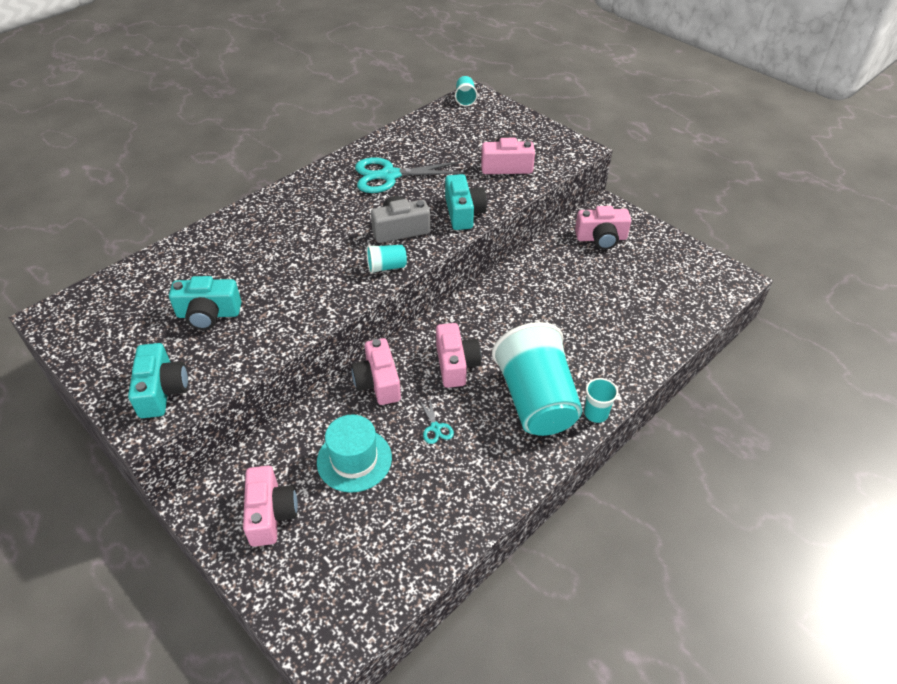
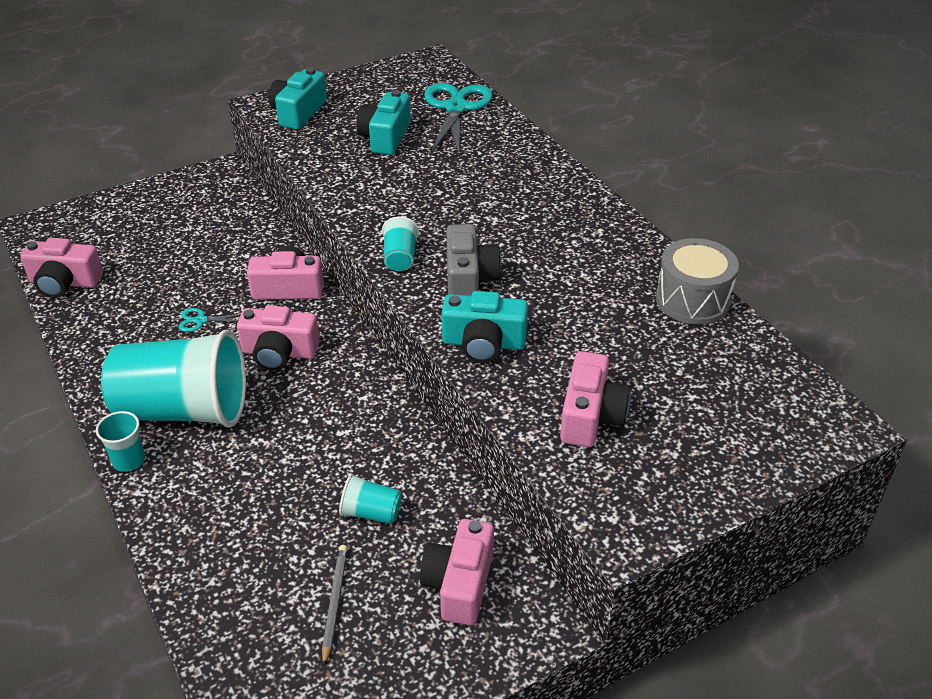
camera: 105 degrees right, 5 degrees down
turquoise camera [128,343,188,418] -> turquoise camera turned 105 degrees clockwise [268,68,327,130]
pink camera [243,466,298,547] -> pink camera moved to [20,238,103,298]
turquoise hat [317,414,392,493] -> none
turquoise scissors [355,157,465,193] -> turquoise scissors moved to [424,83,493,155]
turquoise cup [455,76,478,107] -> turquoise cup moved to [339,474,402,524]
none -> grey pencil [322,545,348,666]
none -> grey drum [656,238,739,325]

